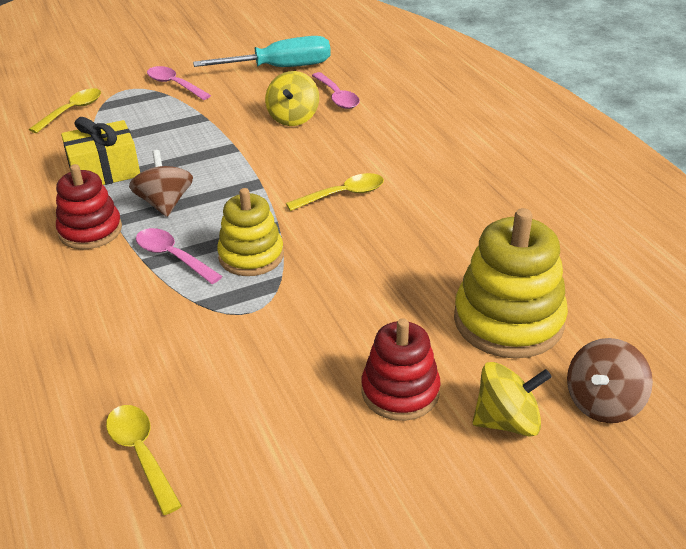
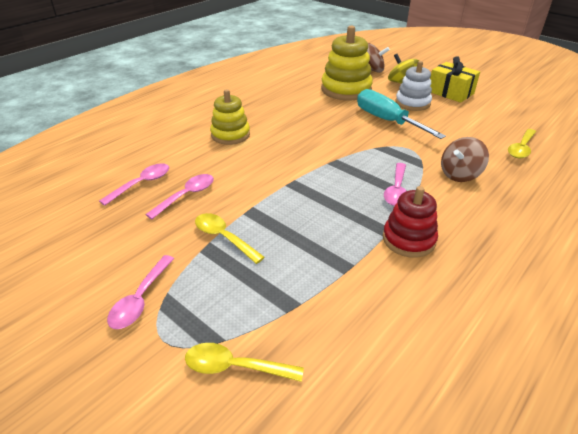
camera: 115 degrees left, 0 degrees up
yellow gift [61,117,140,185] -> yellow gift moved to [430,56,480,103]
brown spinning top [129,150,193,217] -> brown spinning top moved to [441,137,489,182]
turquoise screwdriver [193,36,331,67] -> turquoise screwdriver moved to [357,89,446,139]
yellow stacking toy [217,188,284,276] -> yellow stacking toy moved to [210,89,250,145]
yellow spinning top [265,71,319,126] -> pink spoon [145,174,214,219]
yellow spoon [286,173,384,211] -> yellow spoon moved to [195,213,265,264]
red stacking toy [361,318,441,421] -> white stacking toy [395,61,432,111]

